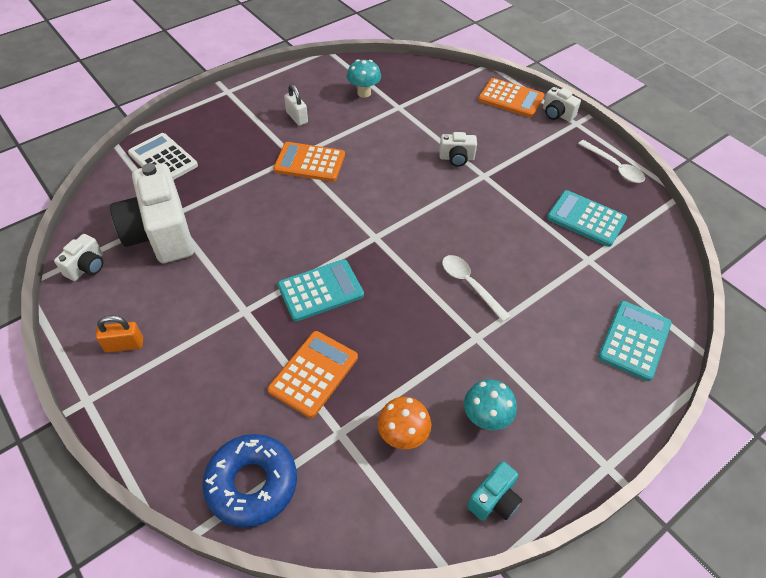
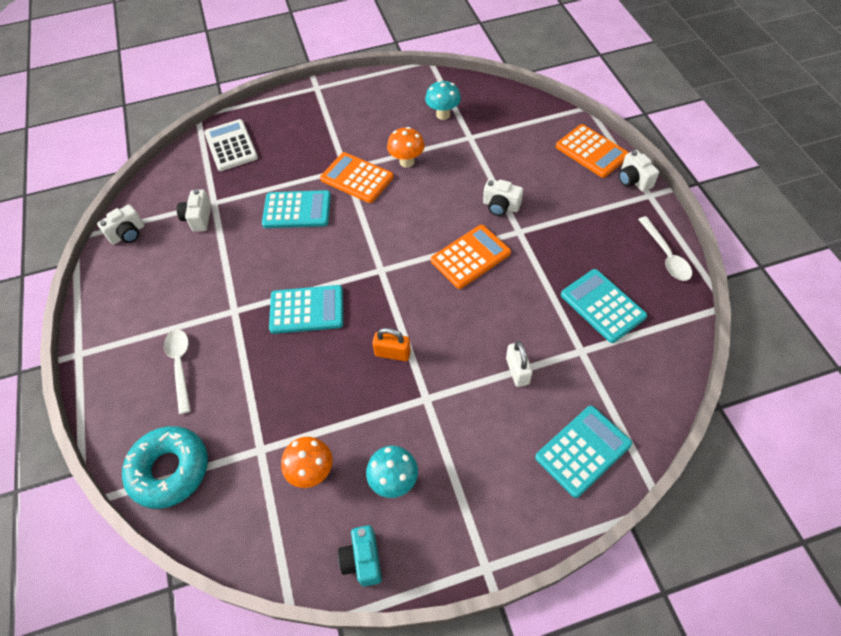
camera: 25 degrees right, 5 degrees up
orange padlock [96,315,143,352] -> orange padlock moved to [372,328,411,361]
white camera [110,163,194,263] -> white camera [177,189,212,232], size x0.46
blue donut [202,434,297,528] -> turquoise donut [122,426,208,509]
orange calculator [267,331,358,418] -> orange calculator moved to [431,225,511,289]
white padlock [284,84,308,126] -> white padlock moved to [506,341,533,387]
white spoon [442,255,511,322] -> white spoon moved to [164,330,191,414]
turquoise camera [467,461,523,521] -> turquoise camera turned 105 degrees clockwise [338,525,382,587]
none -> turquoise calculator [262,190,331,228]
none -> orange mushroom [387,127,425,168]

